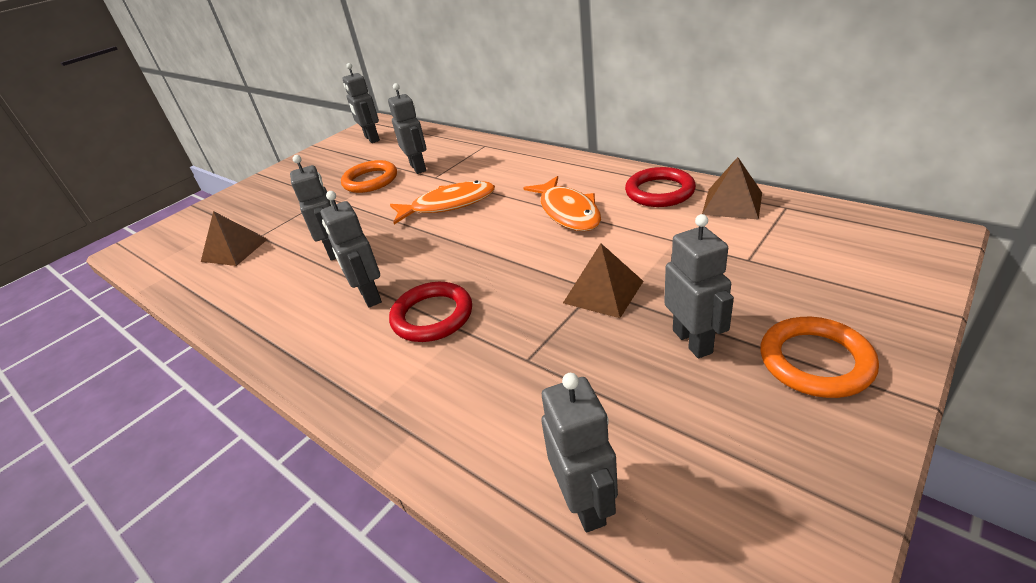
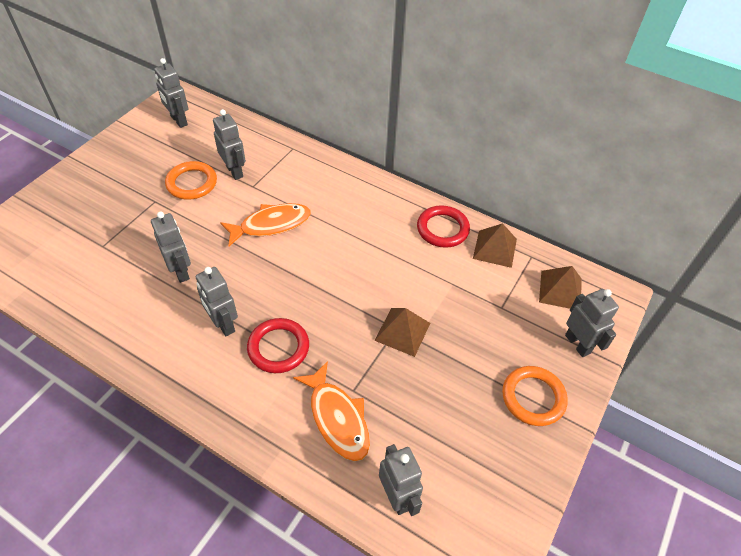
camera: 15 degrees left, 15 degrees up
brown pyramid [201,211,268,266] -> brown pyramid moved to [539,266,582,309]
orange fish [523,176,601,231] -> orange fish moved to [293,361,370,461]
grey robot [664,214,734,358] -> grey robot moved to [565,289,619,357]

